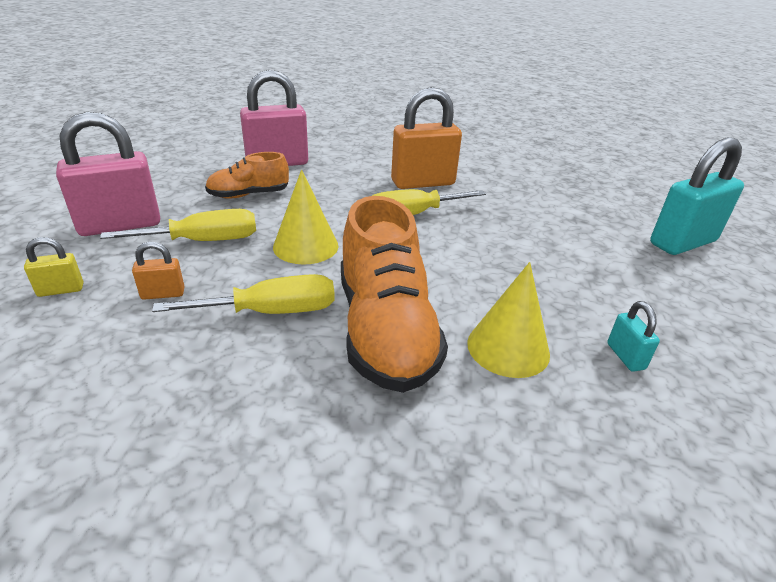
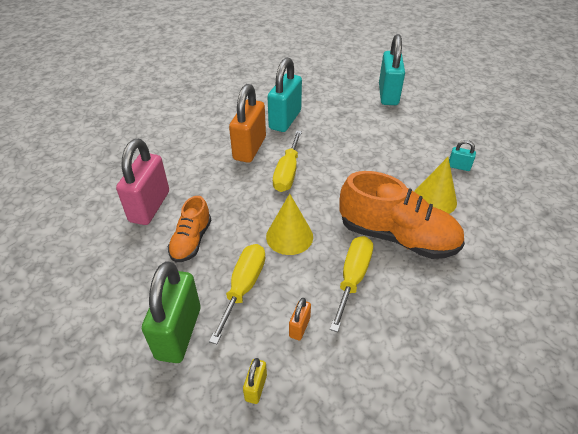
camera: 55 degrees left, 10 degrees up
pink padlock [56,112,160,236] -> green padlock [142,261,201,363]
none -> turquoise padlock [268,57,302,132]

